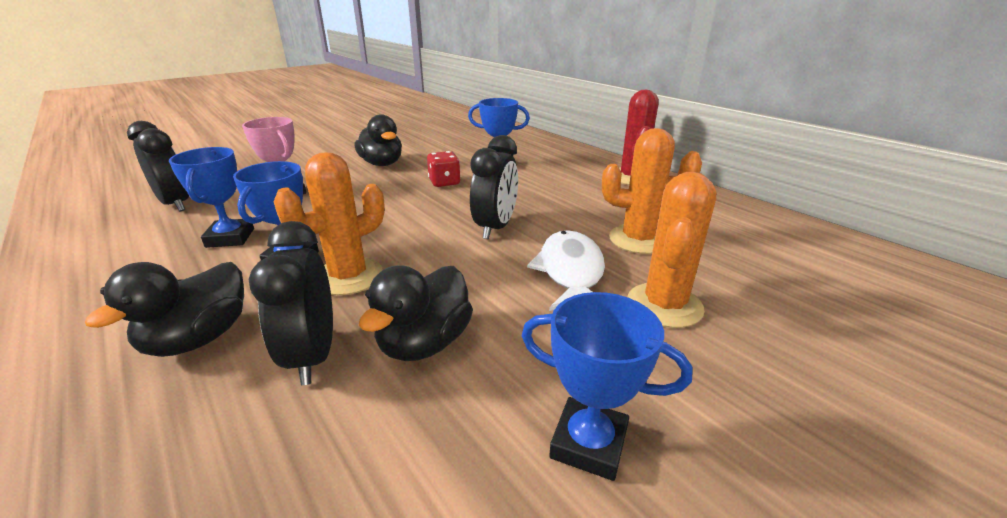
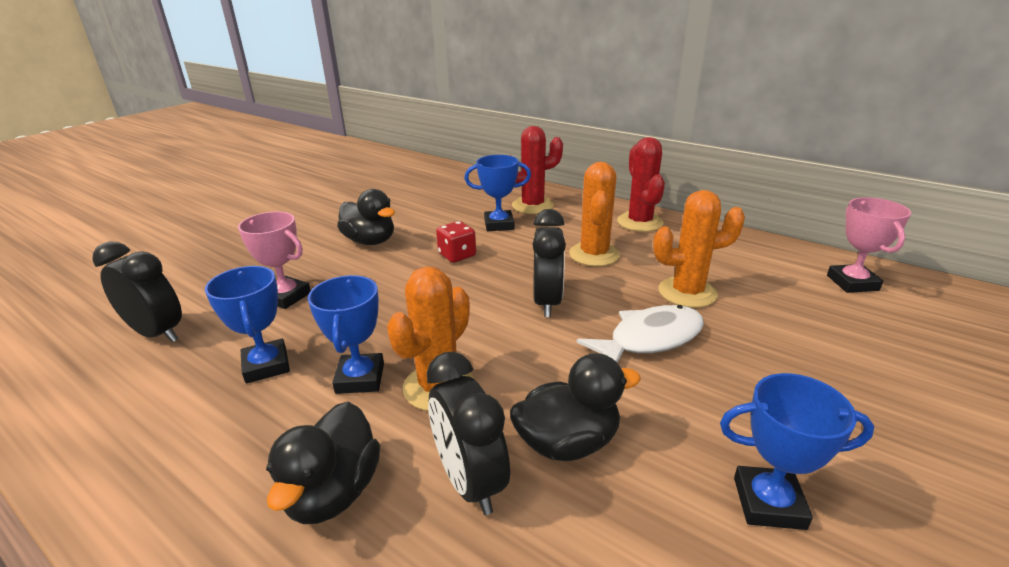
camera: 15 degrees left, 0 degrees up
black duck [359,265,473,361] -> black duck turned 120 degrees counterclockwise [510,353,641,461]
white fish [527,230,605,311] -> white fish turned 75 degrees clockwise [576,305,704,363]
orange cactus [628,172,716,328] -> orange cactus moved to [569,162,620,266]
none -> red cactus [509,126,563,214]
none -> pink trophy [827,197,911,293]

